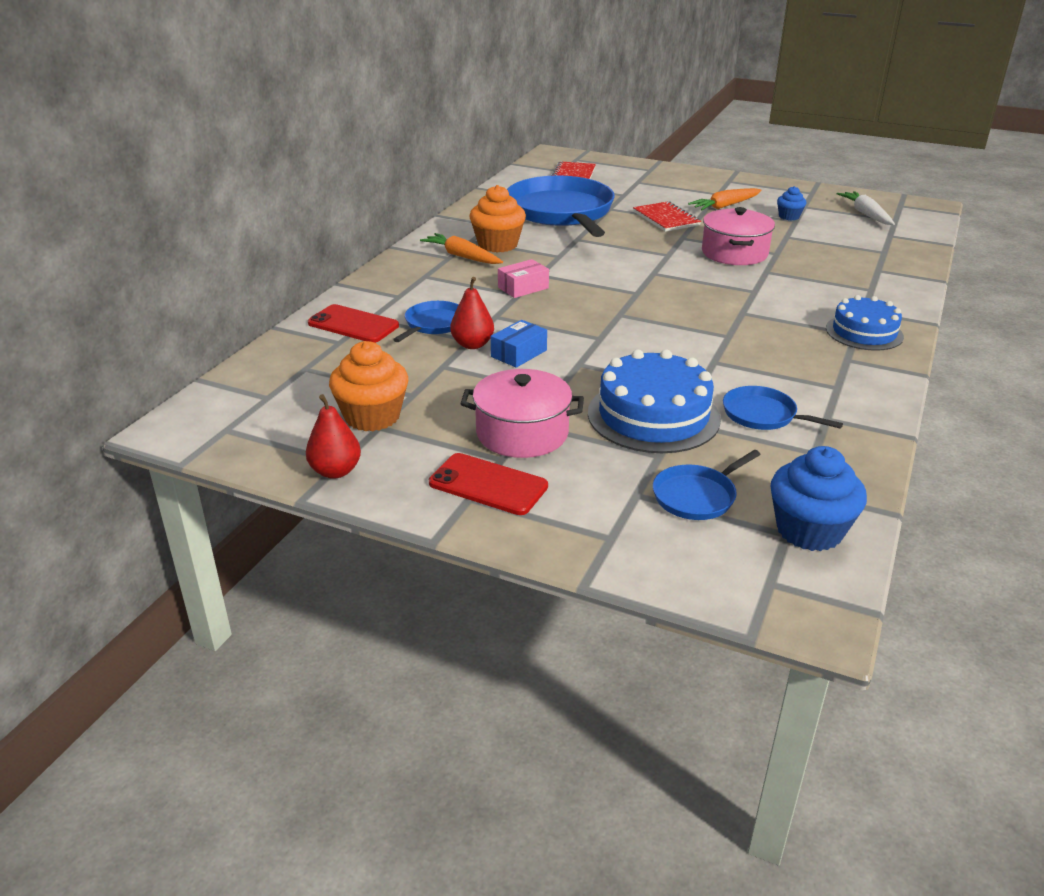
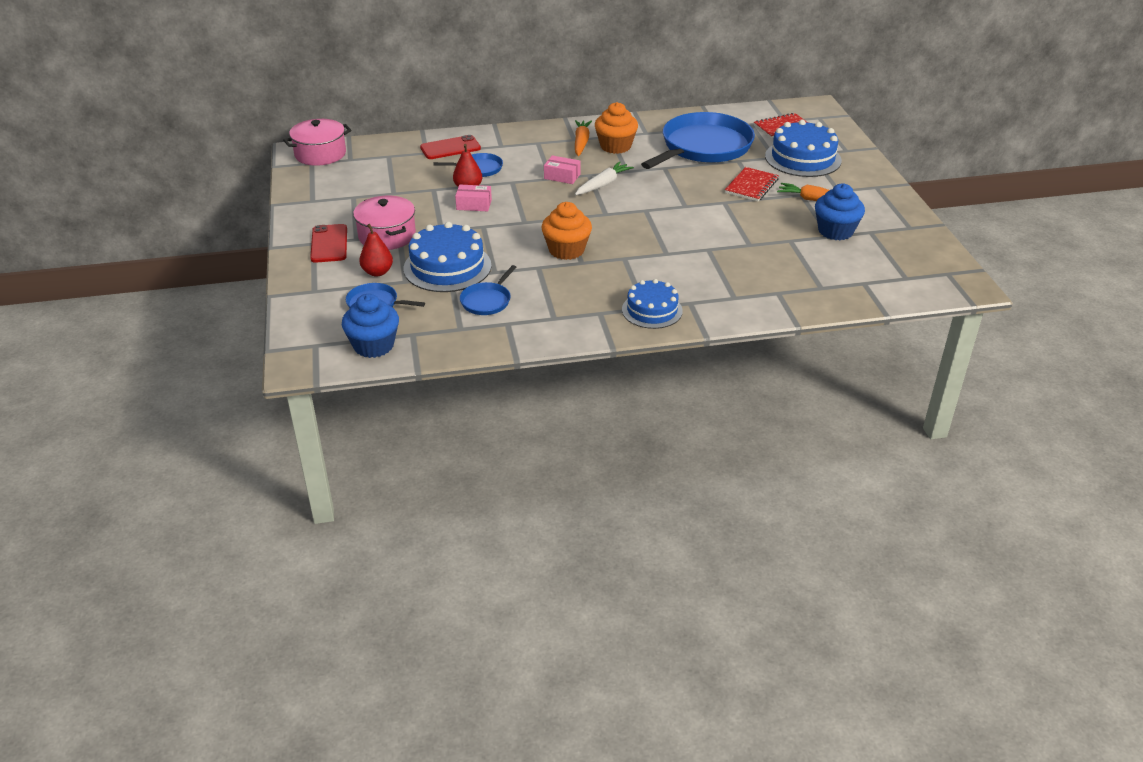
camera: 55 degrees right, 5 degrees up
red pear [306,394,361,479] -> red pear moved to [359,224,393,276]
red phone [308,304,399,343] -> red phone turned 75 degrees clockwise [420,135,481,159]
orange cupcake [329,341,408,431] -> orange cupcake moved to [541,202,592,260]
blue box [491,320,547,368] -> pink box [455,185,492,211]
pink pot [702,207,775,265] -> pink pot moved to [283,119,351,166]
blue pan [723,386,843,430] -> blue pan turned 150 degrees counterclockwise [460,265,516,315]
blue cupcake [777,186,806,221] -> blue cupcake [815,184,865,240], size x1.82
white carrot [837,191,895,225] -> white carrot moved to [575,161,634,195]
none -> blue cake [765,120,842,177]

